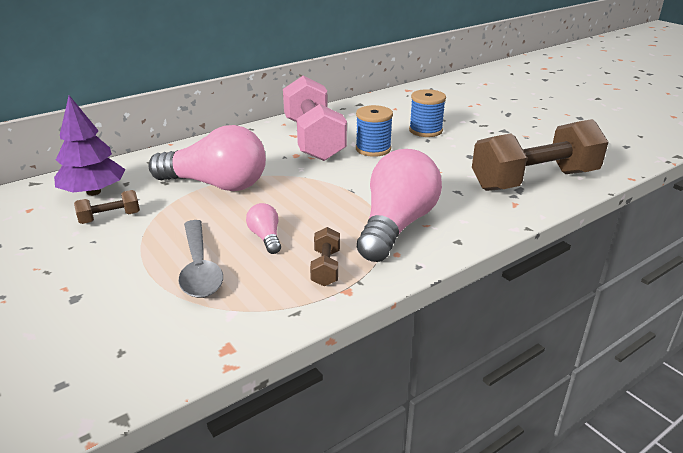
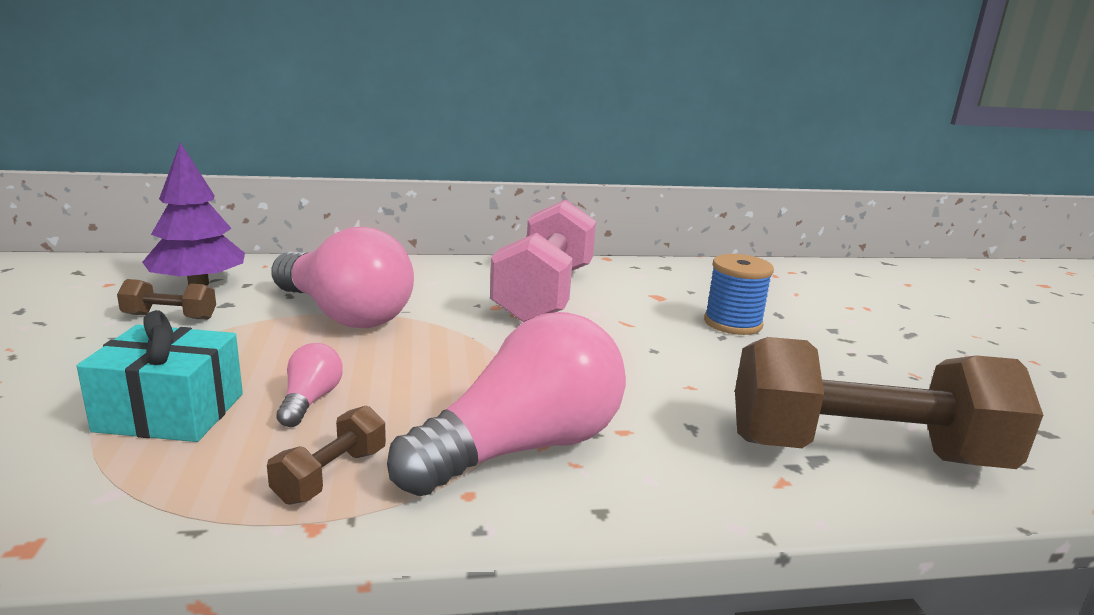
camera: 25 degrees right, 10 degrees down
grey spoon [178,220,223,298] -> turquoise gift [77,310,243,442]
blue spool [356,105,393,157] -> none

